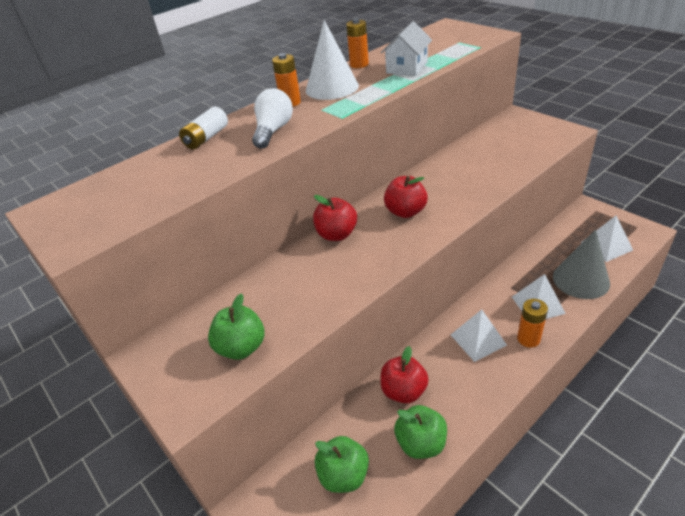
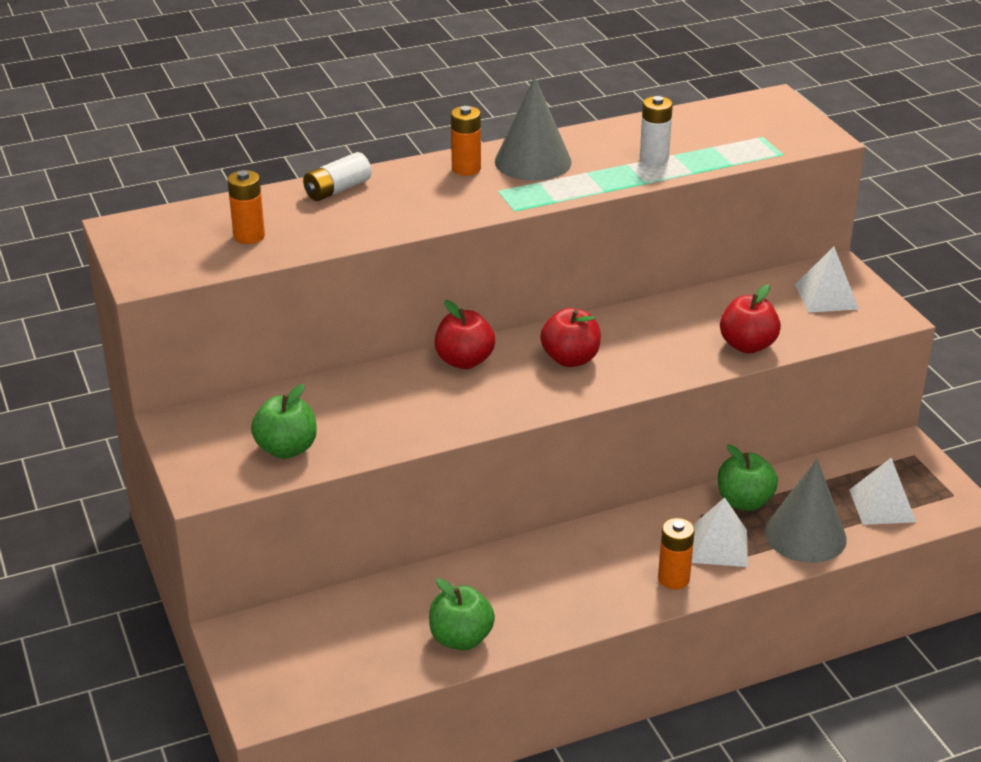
camera: 15 degrees right, 5 degrees down
white light bulb [252,88,293,149] -> none
white cone [306,20,359,100] -> grey cone [495,76,572,181]
green apple [315,436,369,493] -> green apple moved to [718,445,778,511]
orange battery [346,18,369,68] -> orange battery moved to [227,170,265,244]
red apple [380,346,429,404] -> red apple moved to [720,284,781,354]
white house [381,21,432,76] -> white battery [640,96,673,165]
white pyramid [451,310,507,362] -> white pyramid moved to [795,247,859,313]

